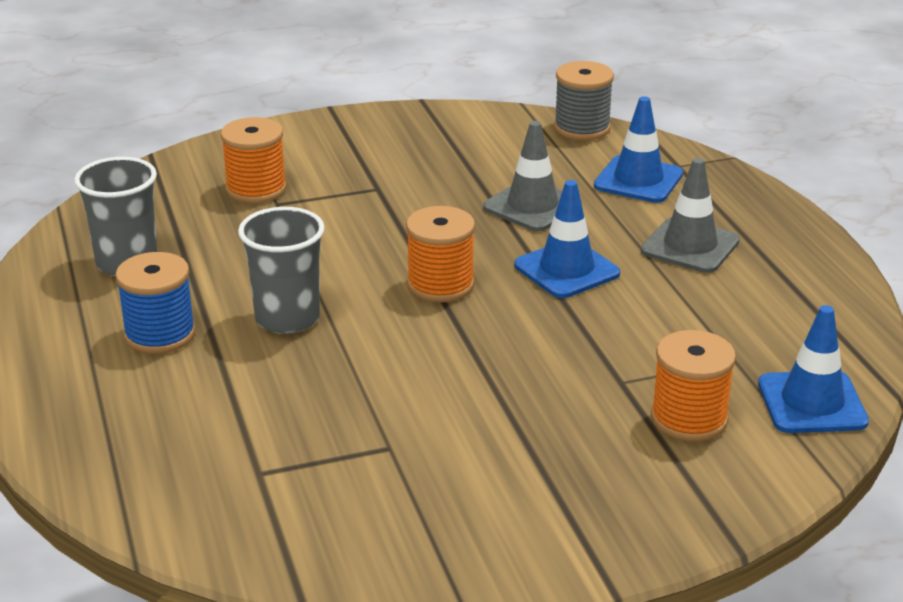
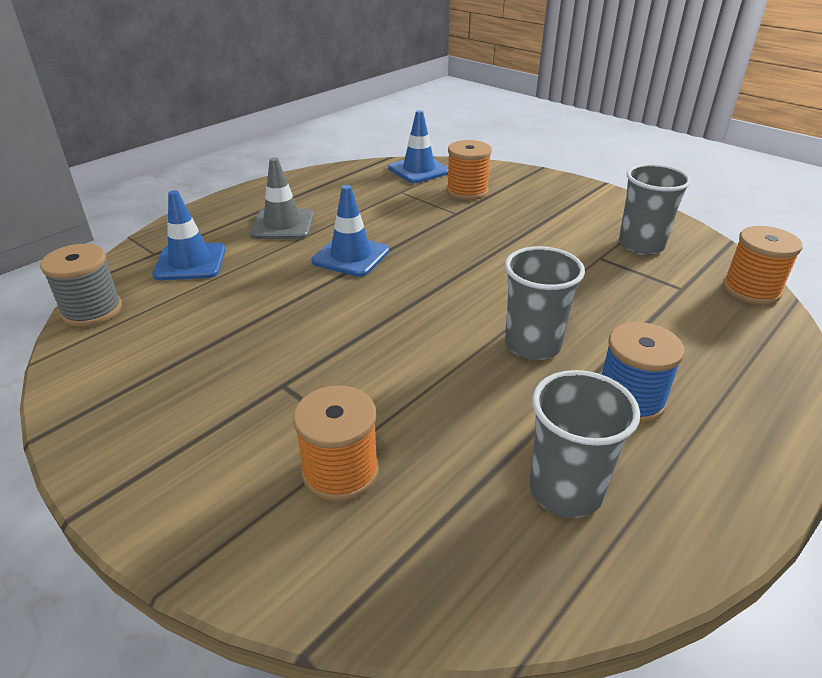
camera: 120 degrees left, 5 degrees up
orange spool [406,206,475,303] -> orange spool moved to [723,226,803,305]
grey traffic cone [483,121,582,231] -> none
none -> grey cup [619,164,691,255]

